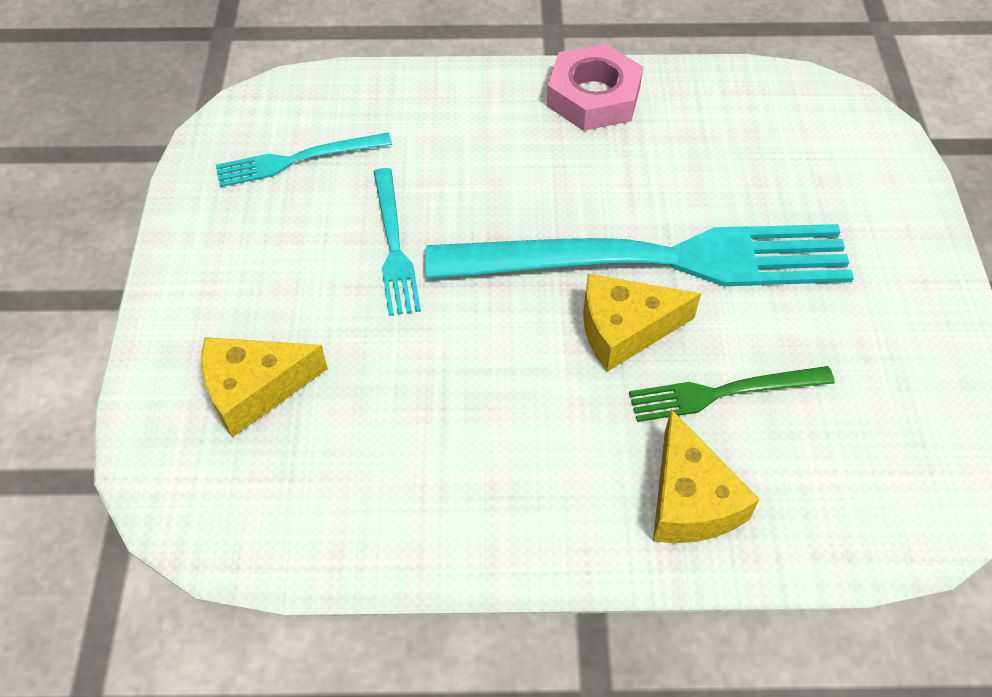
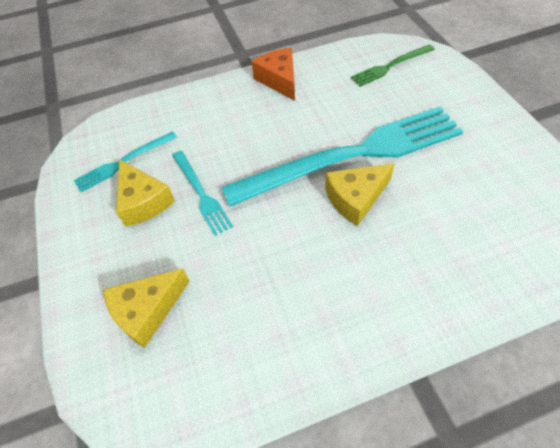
camera: 15 degrees left, 0 degrees up
pink nut [547,43,643,131] -> orange cheese [252,48,295,101]
green fork [629,366,835,422] -> green fork moved to [351,45,435,87]
yellow cheese [653,409,760,543] -> yellow cheese moved to [116,159,175,227]

